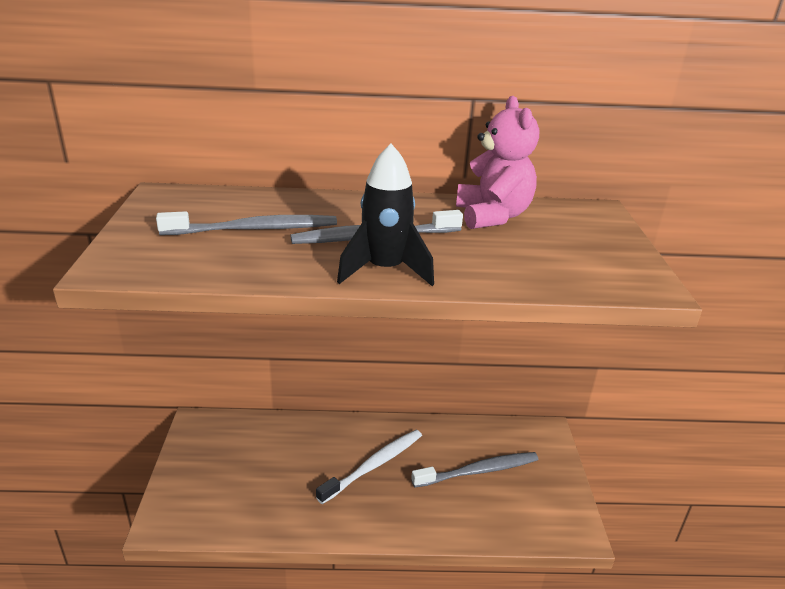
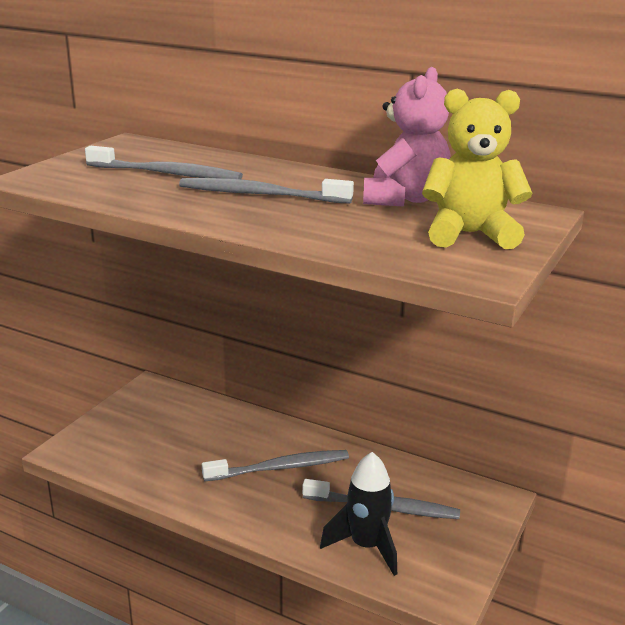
camera: 30 degrees right, 5 degrees down
white toothbrush [316,430,422,504] -> grey toothbrush [202,450,349,481]
black rocket [337,144,434,286] -> black rocket moved to [320,452,397,576]
none -> yellow teddy bear [422,89,533,249]

